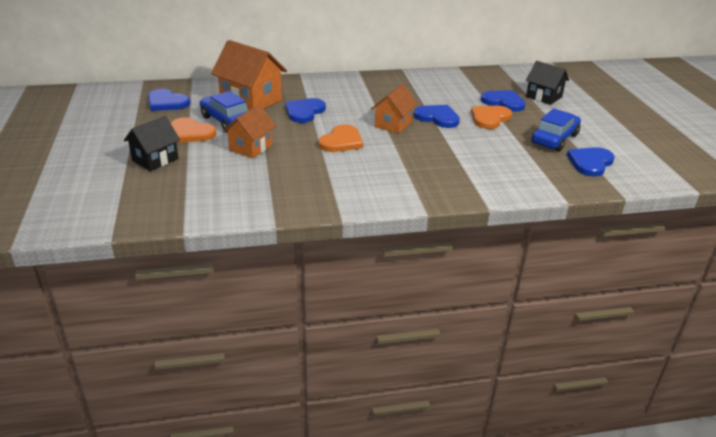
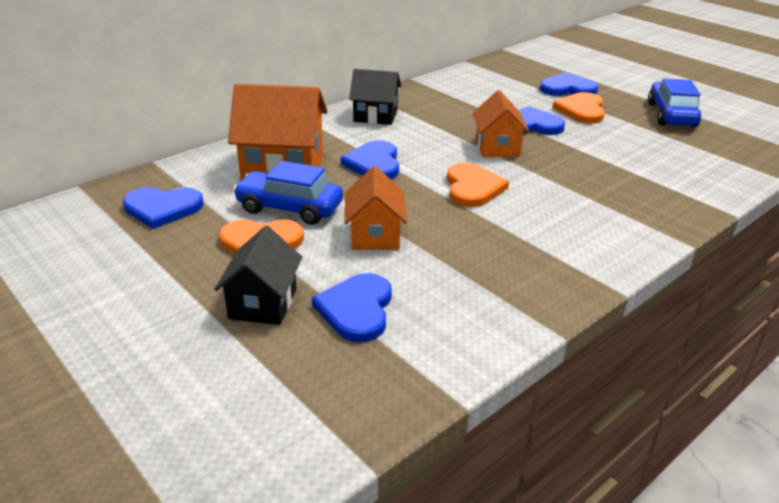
camera: 30 degrees left, 0 degrees up
black house [526,61,569,105] -> black house moved to [349,69,401,125]
blue heart [567,147,615,177] -> blue heart moved to [312,273,392,342]

